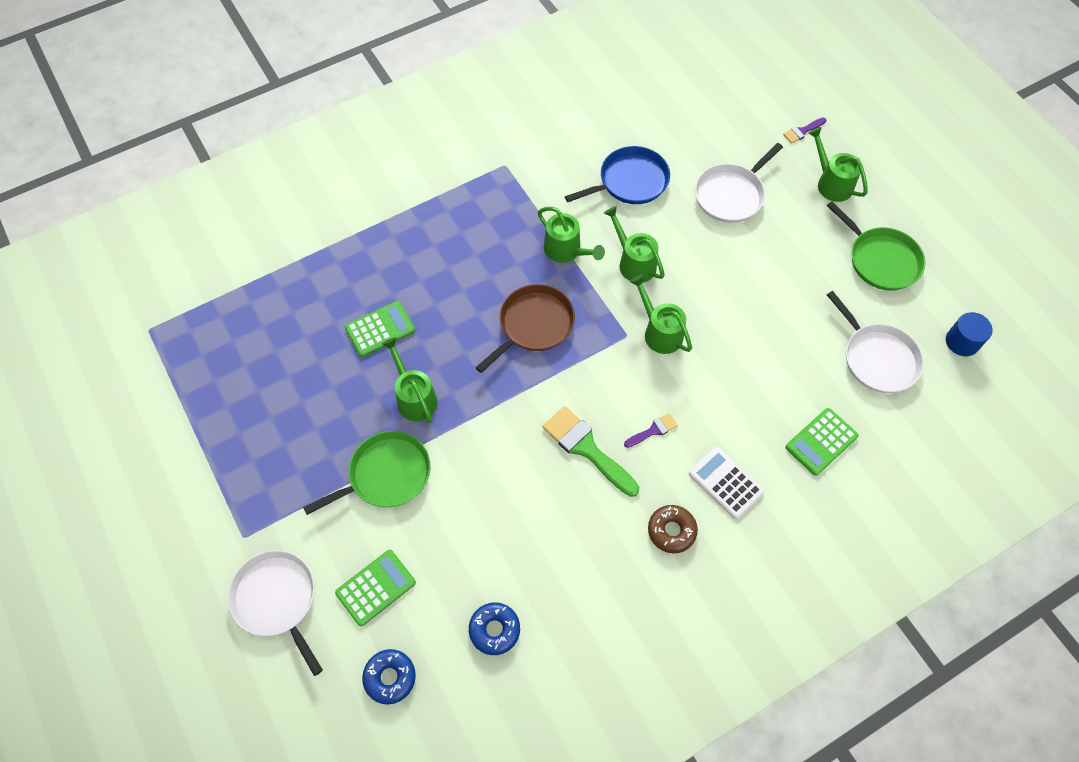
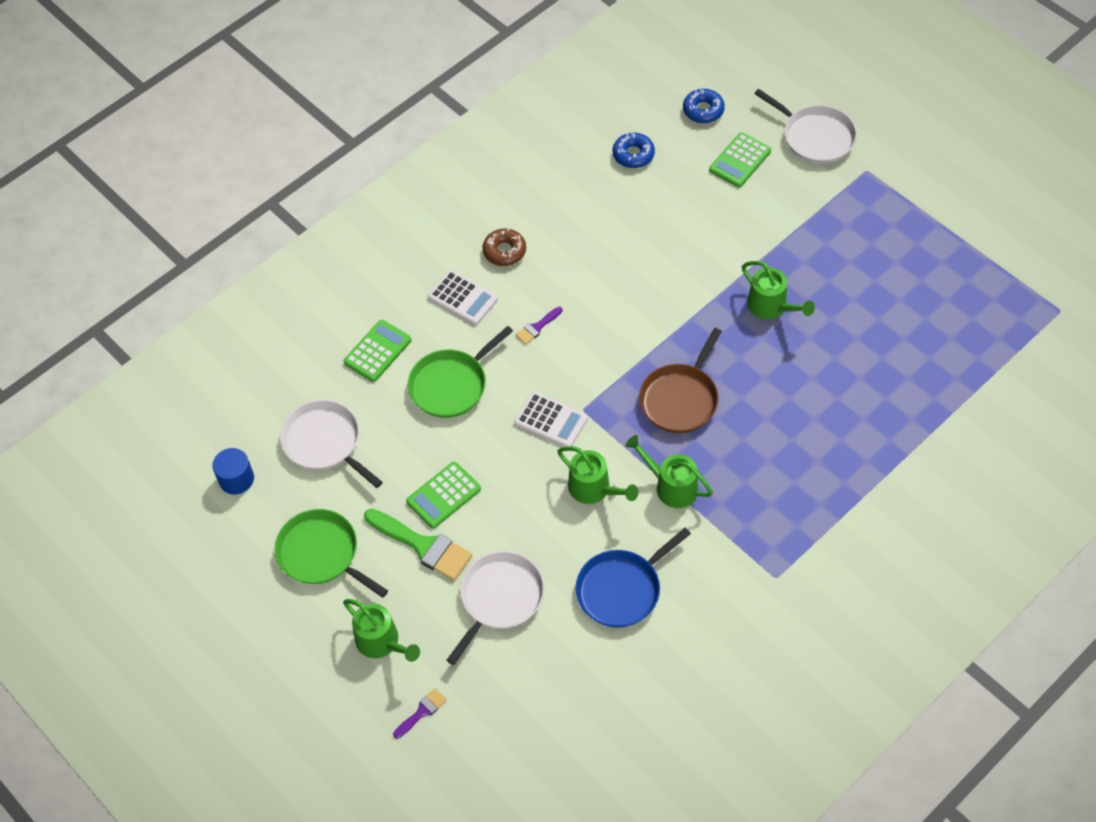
camera: 170 degrees right, 5 degrees down
green pan [303,431,431,515] -> green pan moved to [408,326,513,418]
green calculator [345,301,415,357] -> green calculator moved to [406,462,481,528]
green brush [542,406,639,497] -> green brush moved to [364,509,472,581]
green watering can [630,275,692,354] -> white calculator [514,392,588,447]

